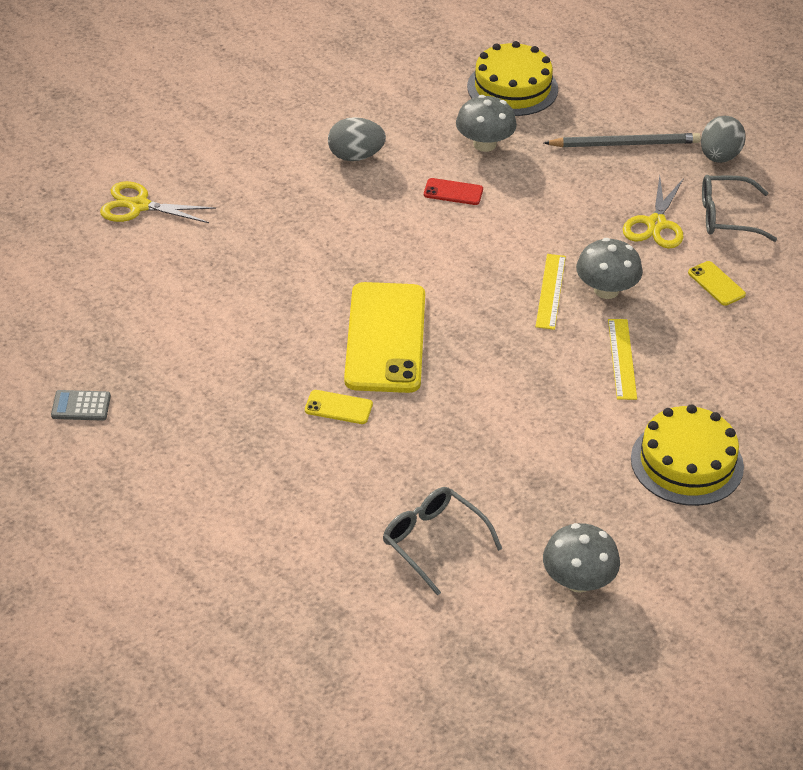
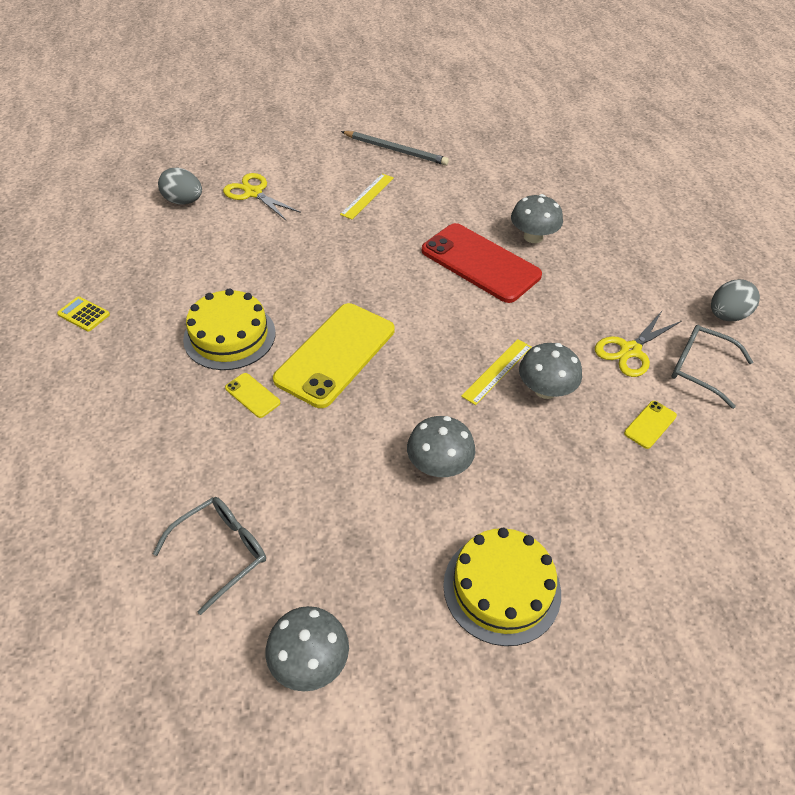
camera: 30 degrees right, 5 degrees up
grey calculator [51,390,111,421] -> yellow calculator [57,296,110,331]
grey egg [328,117,386,161] -> grey egg moved to [158,167,202,205]
grey glasses [383,487,502,596] -> grey glasses turned 60 degrees clockwise [153,497,266,615]
red phone [424,178,483,205] -> red phone [422,223,542,303], size x2.40
yellow cake [467,41,558,116] -> yellow cake moved to [183,288,276,370]
grey pencil [544,133,701,147] -> grey pencil moved to [341,131,449,165]
yellow ruler [608,319,637,400] -> yellow ruler moved to [340,174,394,219]
yellow phone [688,261,746,306] -> yellow phone turned 45 degrees clockwise [624,401,677,449]
none -> grey mushroom [407,416,475,477]

